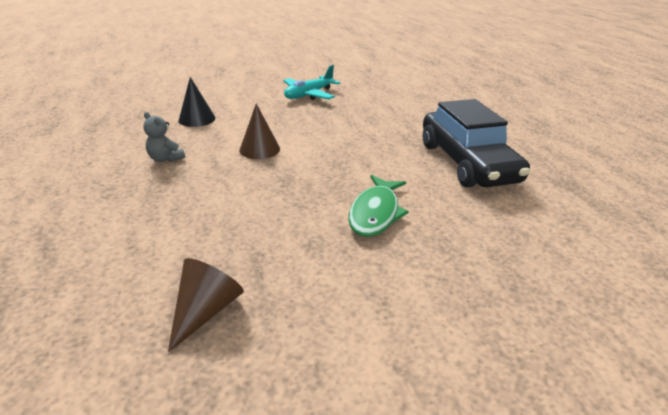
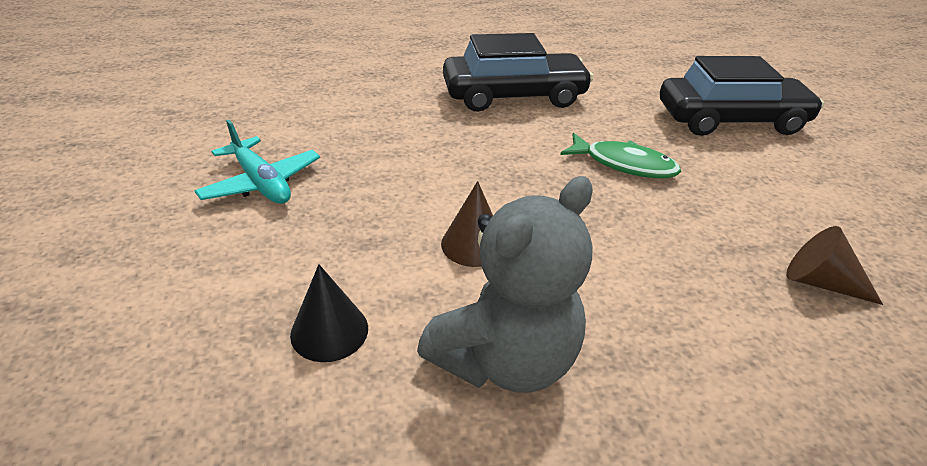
camera: 85 degrees left, 5 degrees up
grey teddy bear [143,112,185,162] -> grey teddy bear [417,176,593,392], size x2.33
none -> black car [660,56,824,136]

